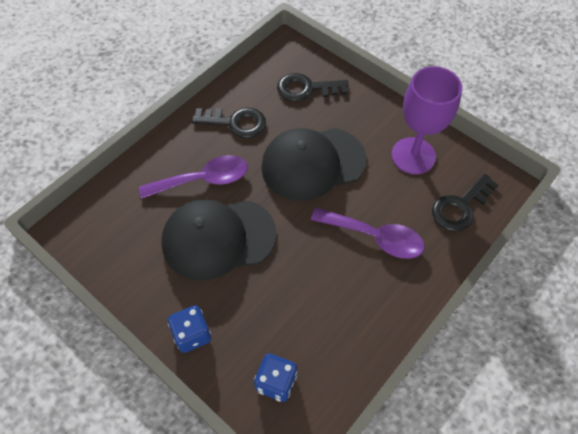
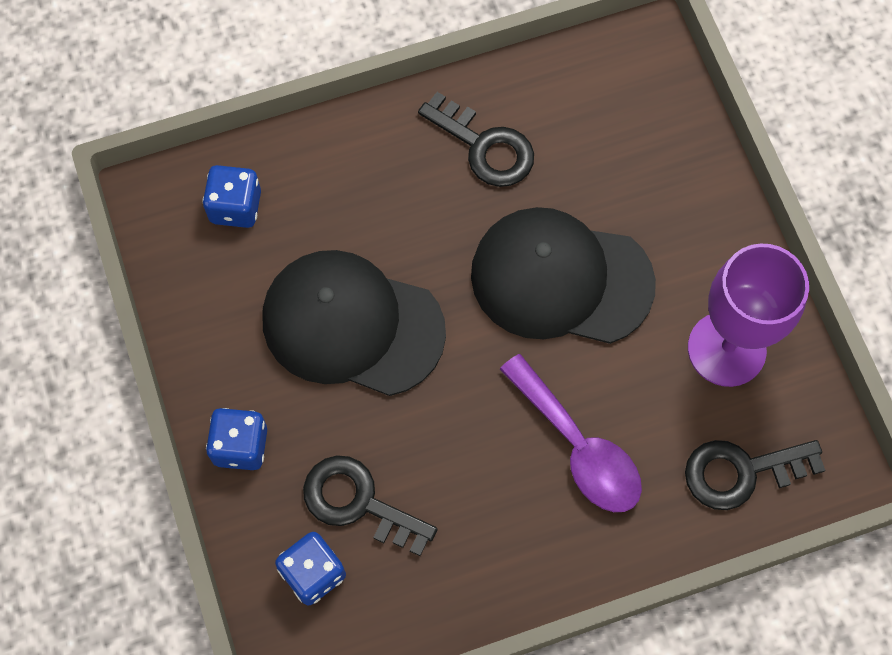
camera: 30 degrees right, 10 degrees up
purple spoon [139,155,248,199] -> none
black key [277,73,349,101] -> black key moved to [303,455,437,556]
none -> blue dice [202,165,261,228]

